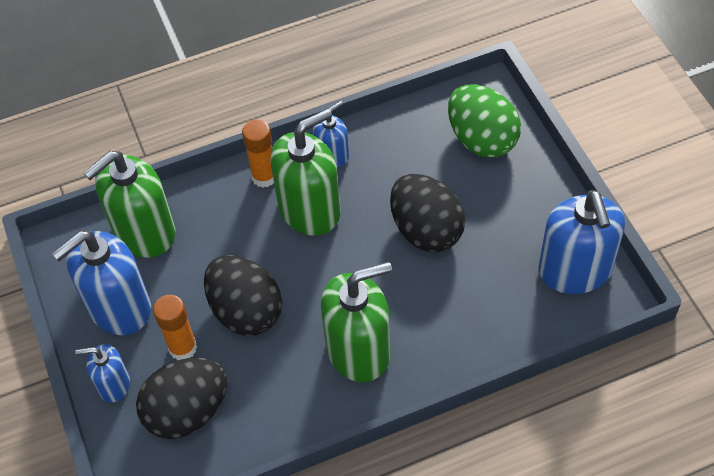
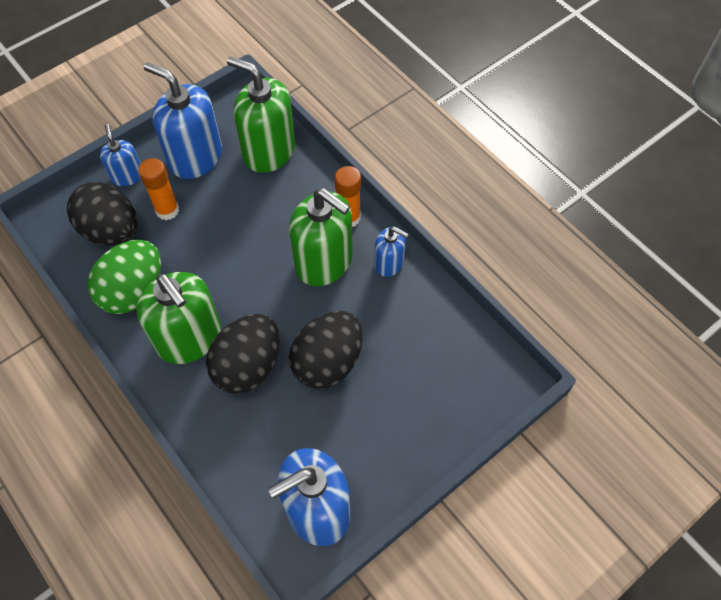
camera: 70 degrees right, 5 degrees up
black egg [204,255,282,335] -> black egg moved to [206,314,280,394]
green egg [448,85,521,158] -> green egg moved to [87,240,161,314]

